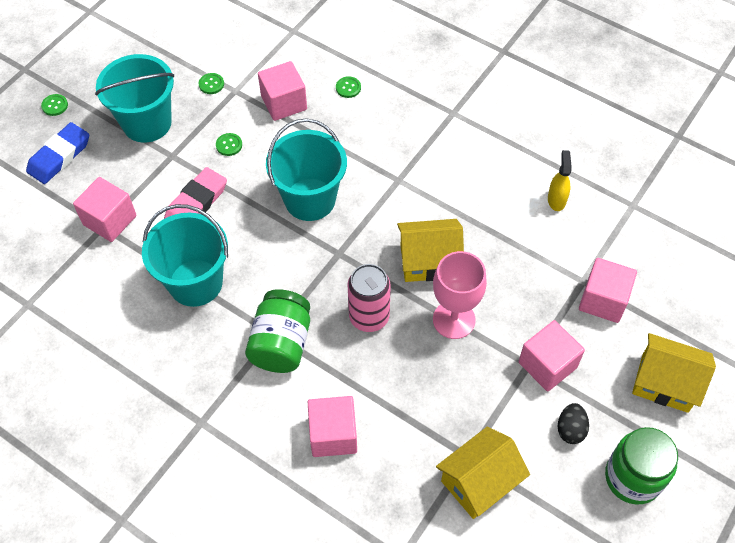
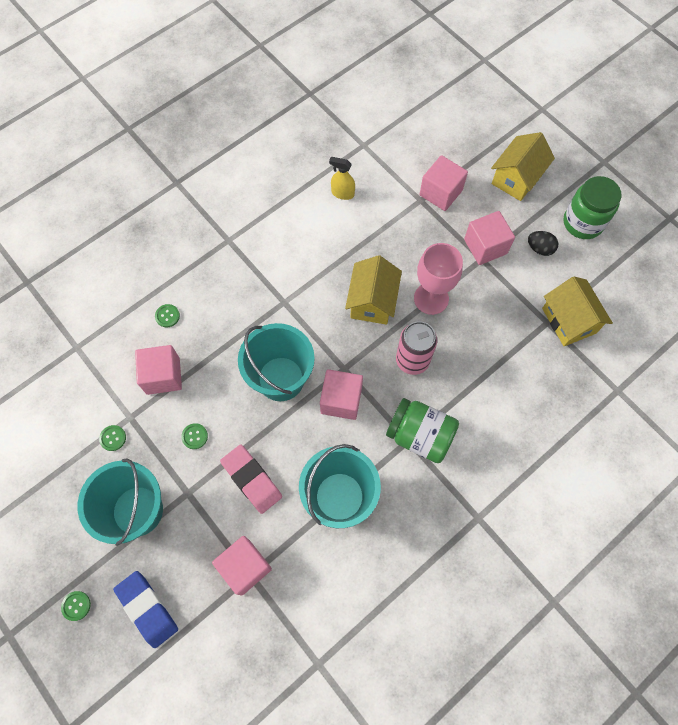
camera: 75 degrees left, 10 degrees up
pink cube [308,396,357,457] -> pink cube moved to [320,369,363,420]

